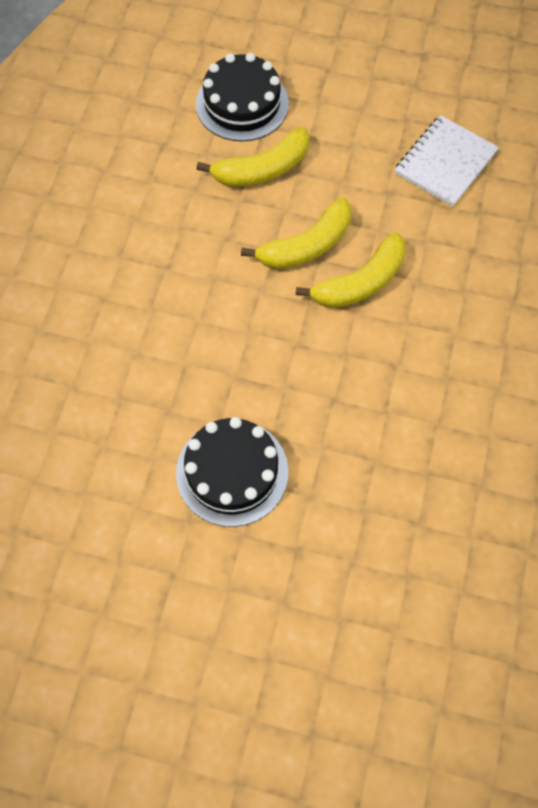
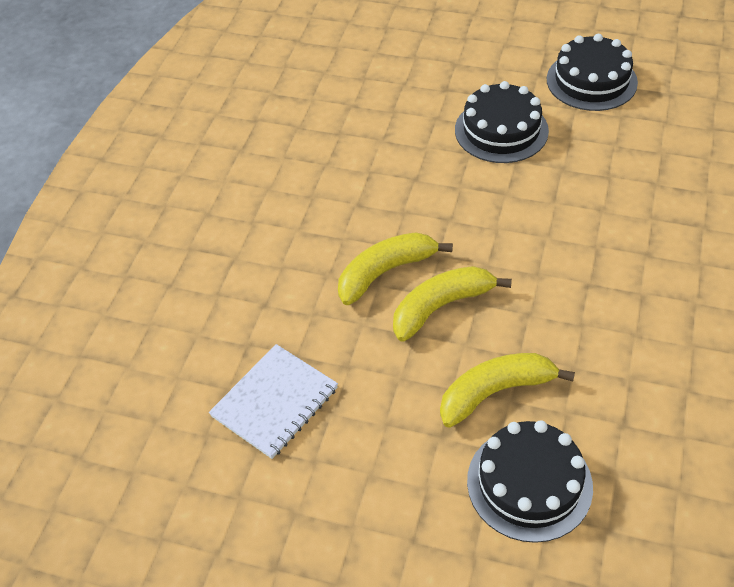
camera: 175 degrees left, 15 degrees down
none -> black cake [547,34,638,111]

